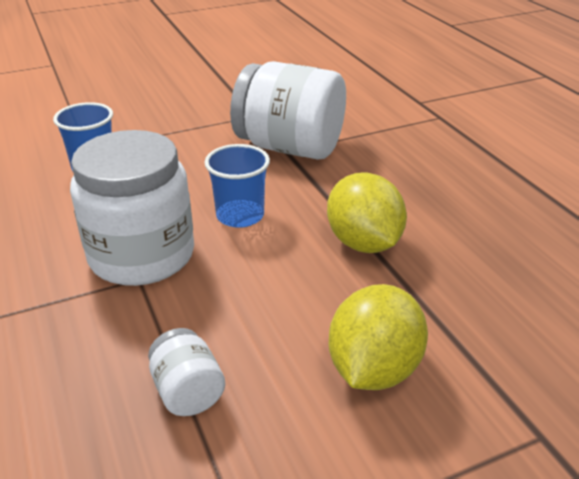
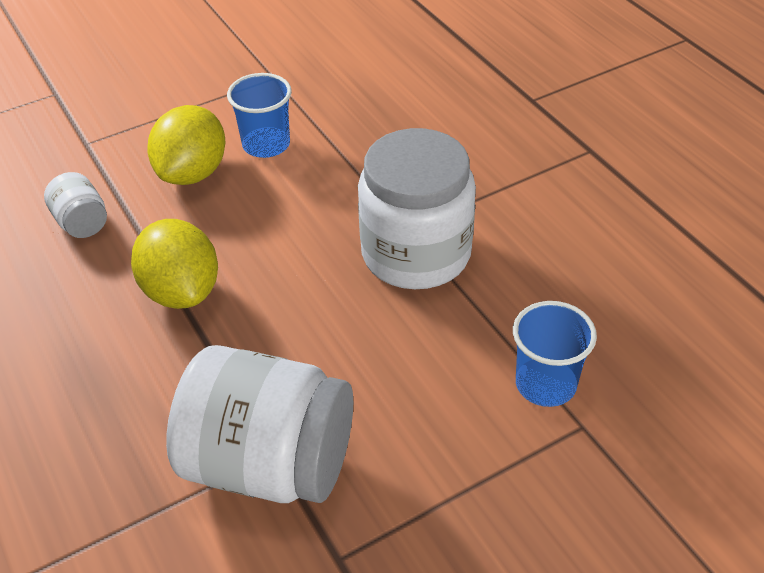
camera: 175 degrees right, 10 degrees up
white jar [148,328,225,416] -> white jar moved to [44,172,107,238]
blue cup [204,144,270,228] -> blue cup moved to [227,73,292,158]

